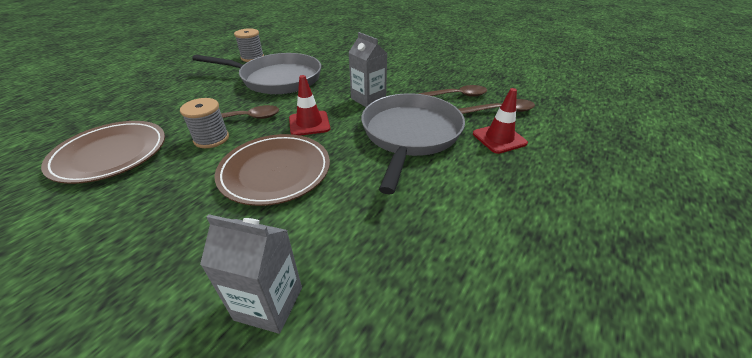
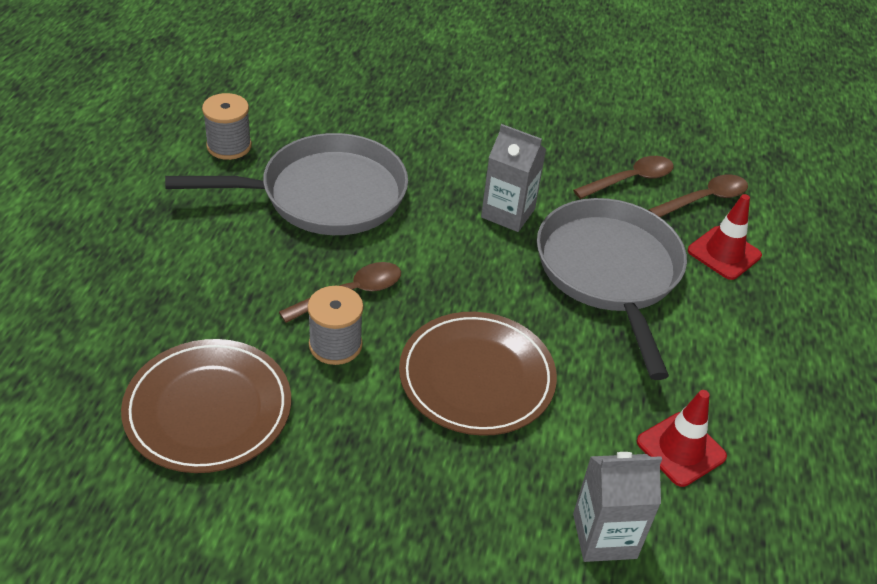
camera: 25 degrees left, 5 degrees up
red traffic cone [289,75,330,136] -> red traffic cone moved to [637,390,727,487]

